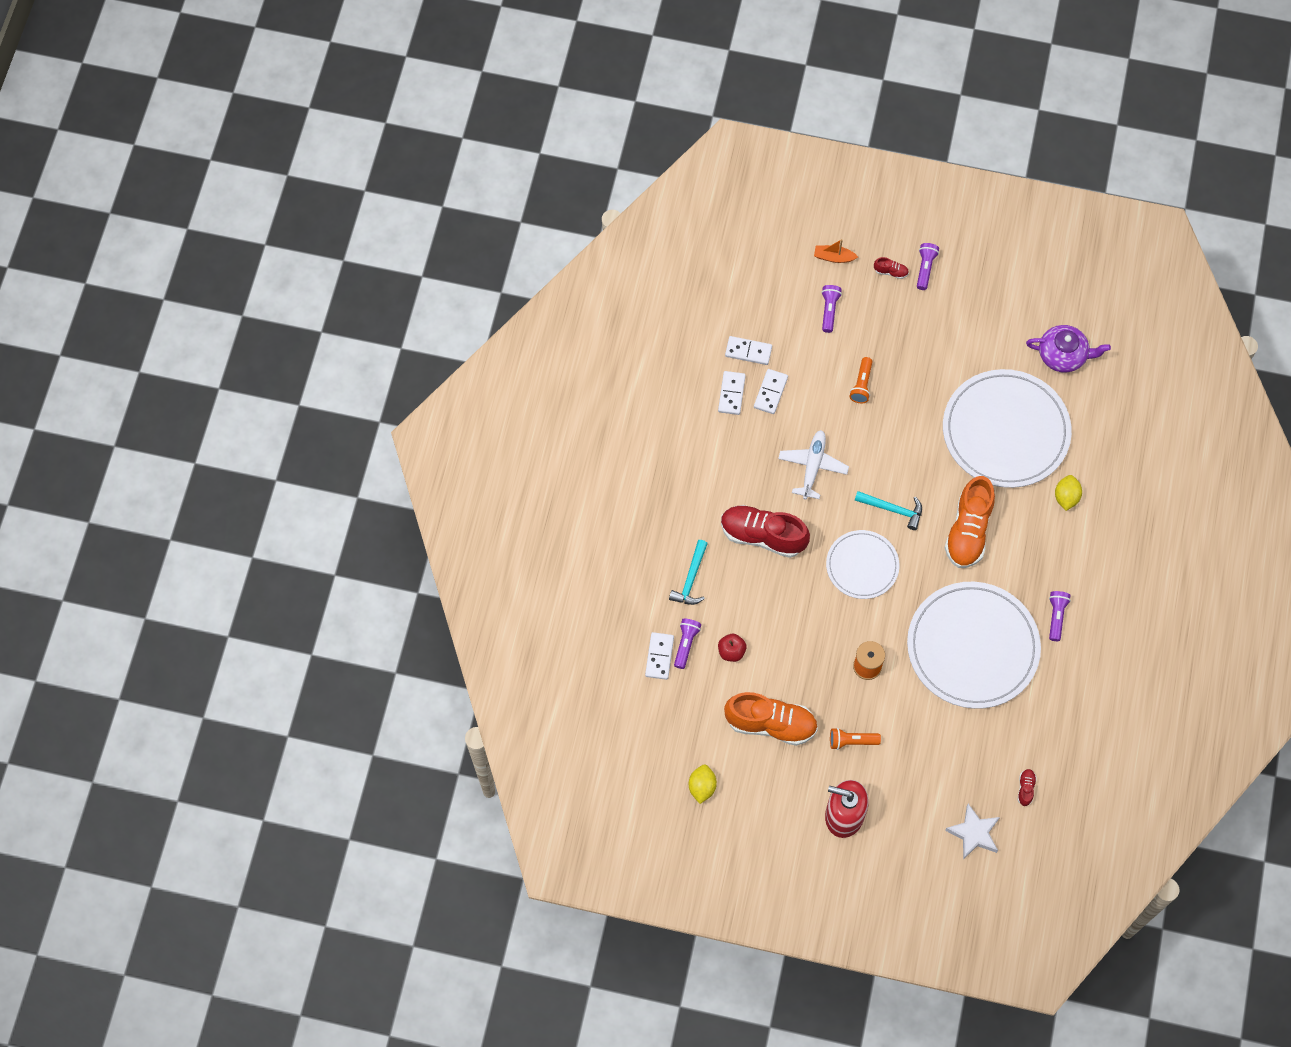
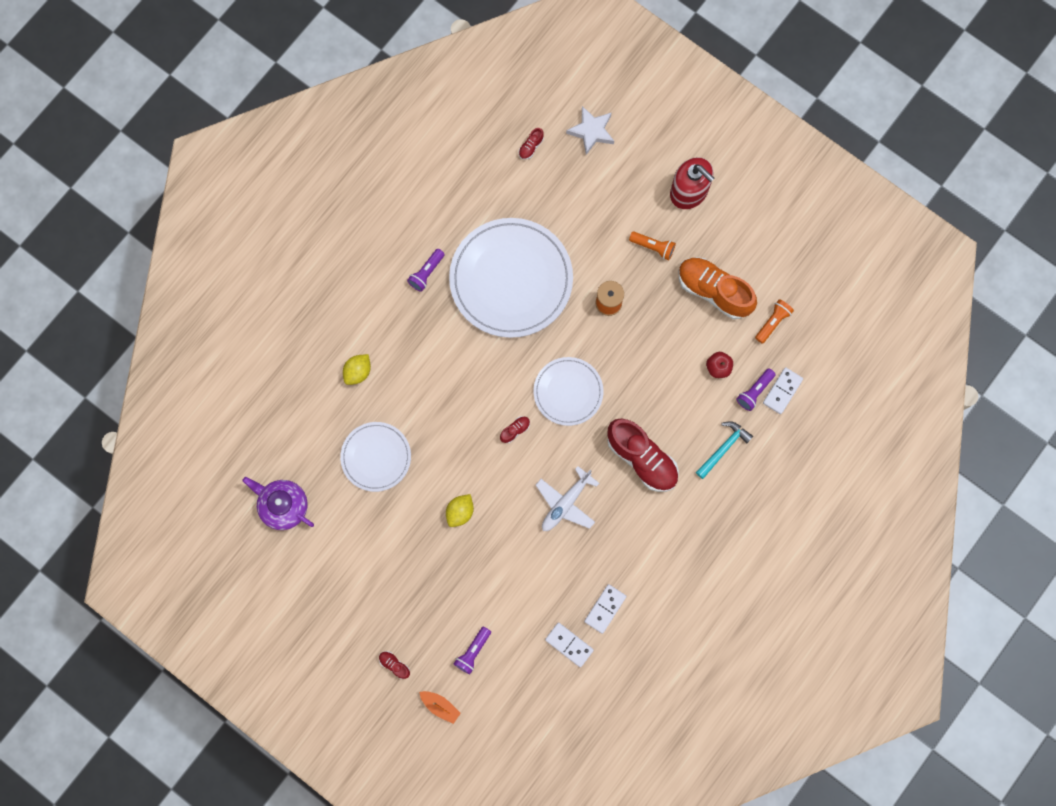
camera: 155 degrees left, 10 degrees up
yellow lemon [689,765,717,804] -> yellow lemon moved to [446,494,474,527]
white domino [754,369,788,414] -> none
orange flashlight [850,357,872,403] -> orange flashlight moved to [755,299,794,344]
turquoise hammer [855,491,922,530] -> red shoe [500,416,530,443]
purple flashlight [917,243,939,290] -> none
white plate [943,369,1072,488] -> white plate [340,422,411,492], size x0.56
orange shoe [945,476,995,568] -> none

